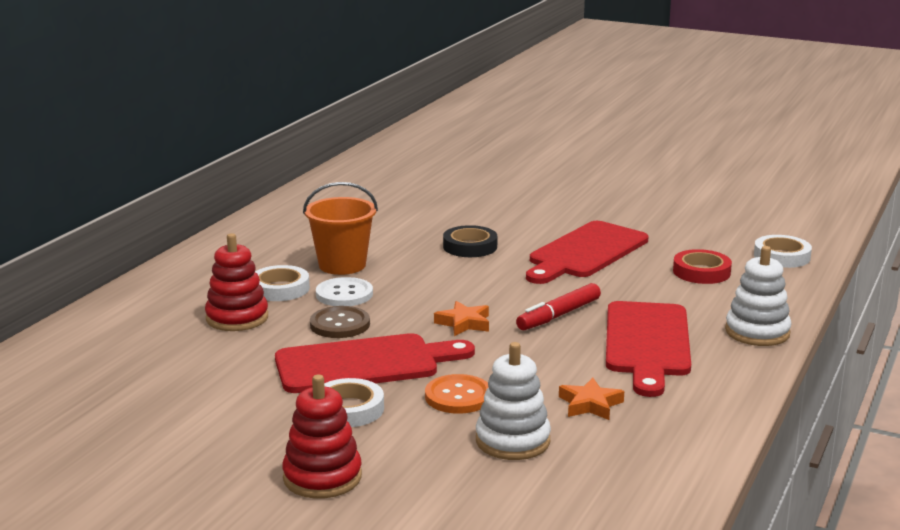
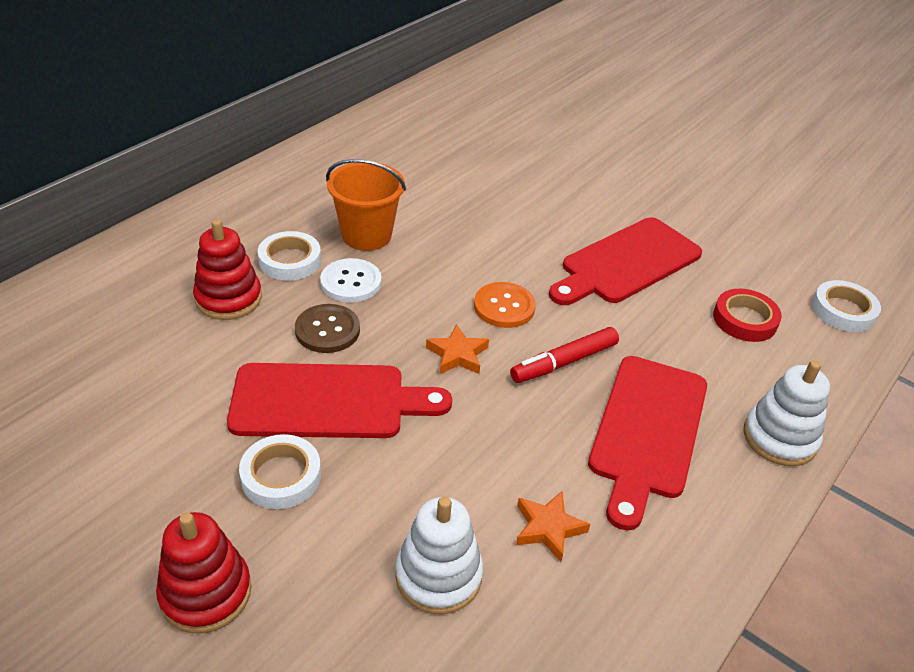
camera: 10 degrees right, 20 degrees up
orange button [425,374,489,414] -> orange button moved to [474,282,536,328]
black tape [443,225,498,257] -> none

